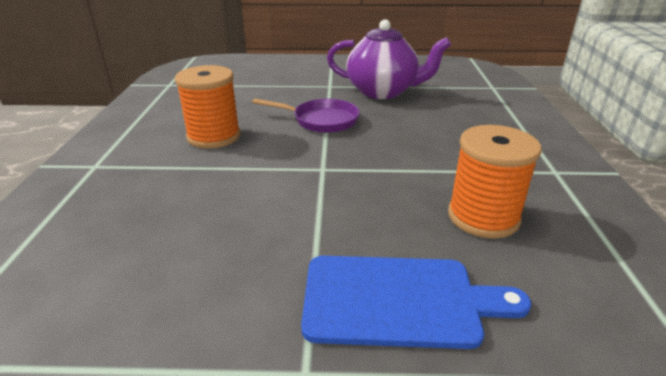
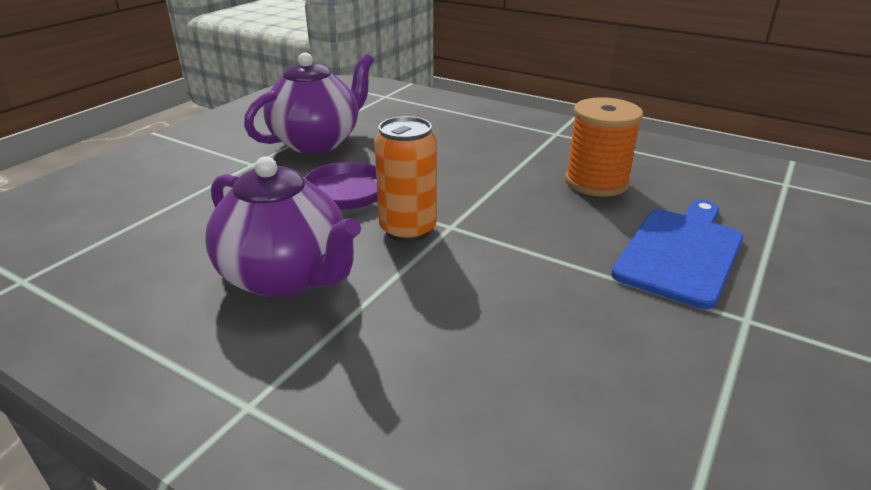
camera: 60 degrees left, 0 degrees up
orange spool [175,65,240,149] -> purple teapot [205,156,361,298]
none -> orange can [374,116,437,242]

